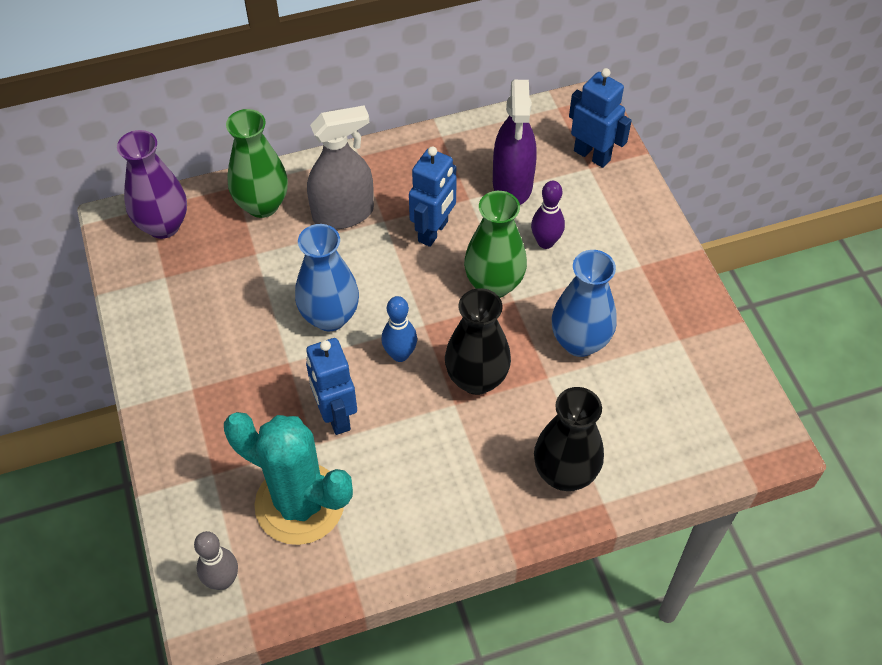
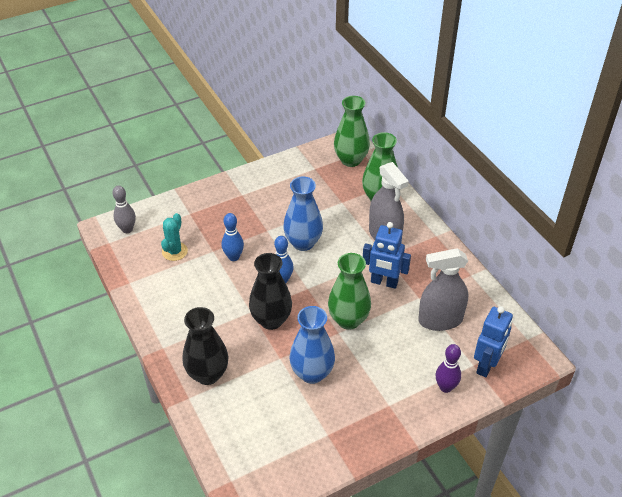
camera: 80 degrees right, 10 degrees down
purple vase [117,130,187,239] -> green vase [334,96,370,167]
turquoise cactus [224,412,353,545] -> turquoise cactus [161,213,188,261], size x0.50
blue robot [306,338,357,435] -> blue bowling pin [222,213,244,261]
purple spray bottle [493,80,537,205] -> grey spray bottle [418,248,469,331]
purple bowling pin [531,181,565,249] -> purple bowling pin moved to [436,344,461,393]

